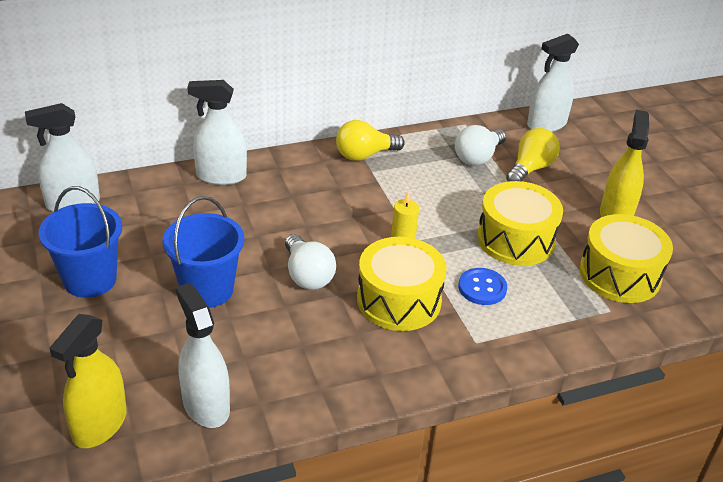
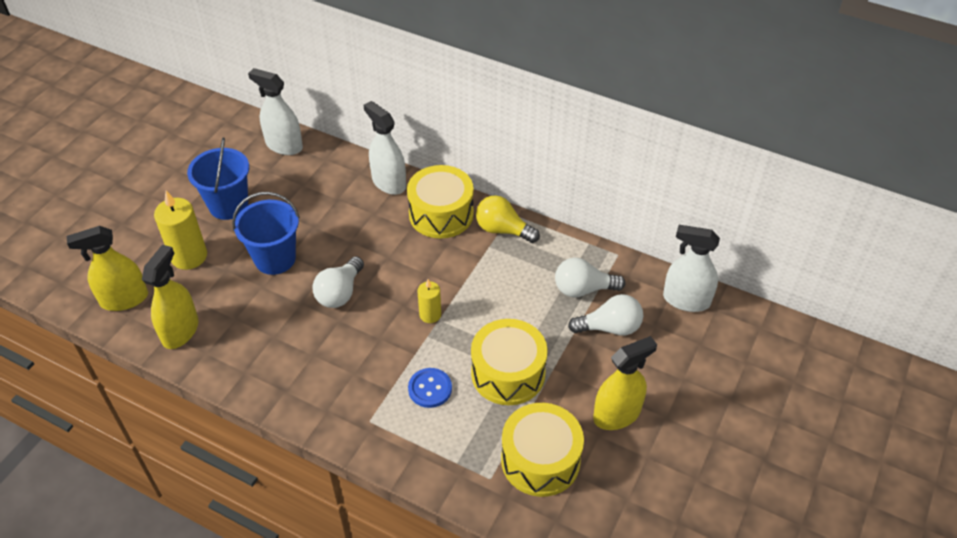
camera: 50 degrees right, 10 degrees up
white spray bottle [176,283,230,428] -> yellow spray bottle [142,245,198,349]
yellow drum [357,237,446,331] -> yellow drum moved to [407,165,474,238]
yellow light bulb [506,128,560,181] -> white light bulb [568,294,643,336]
none -> yellow candle [154,191,207,270]

